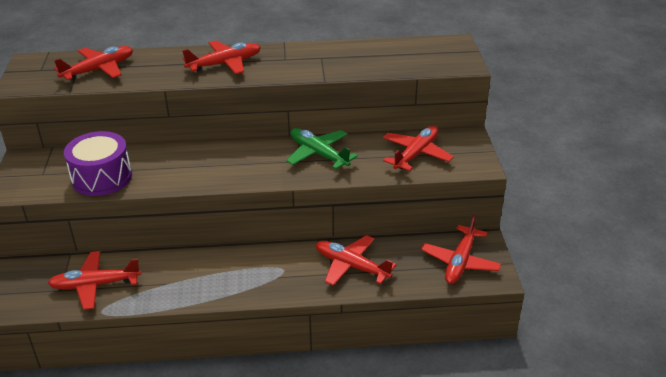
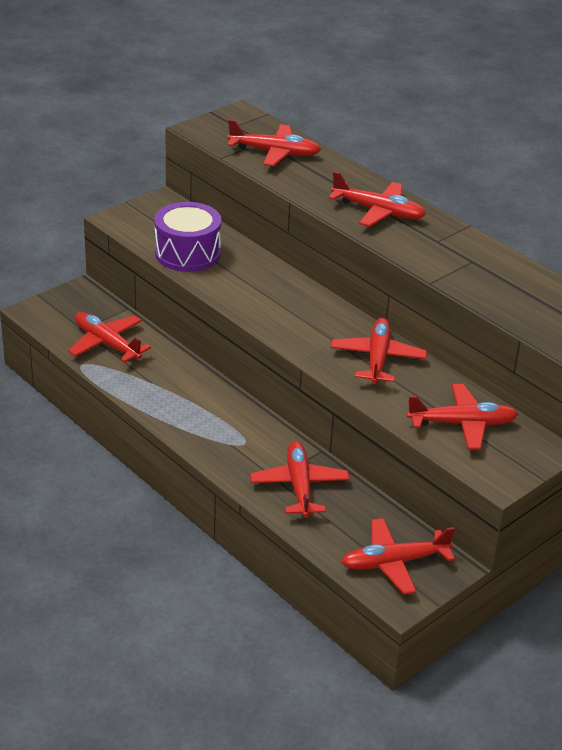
camera: 50 degrees right, 0 degrees up
green plane [286,128,358,169] -> red plane [331,318,427,384]

